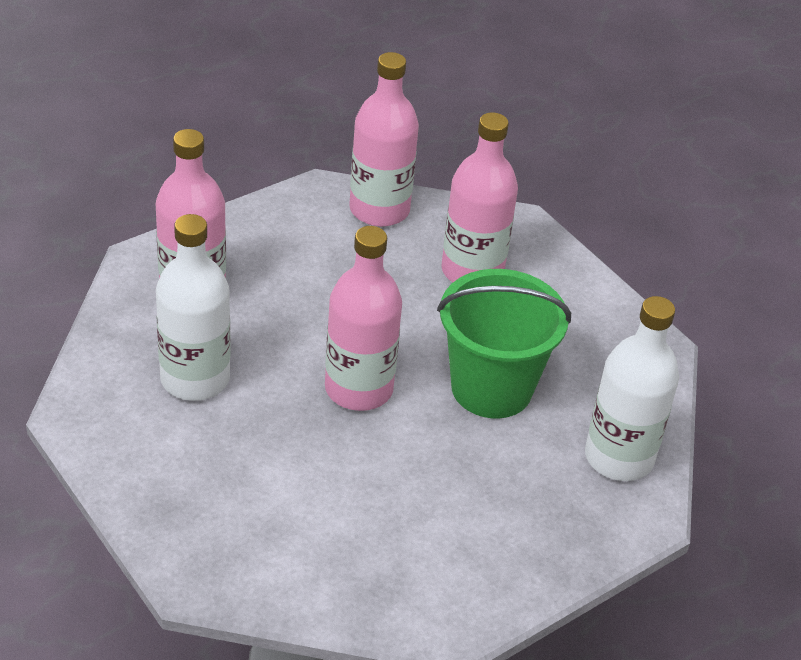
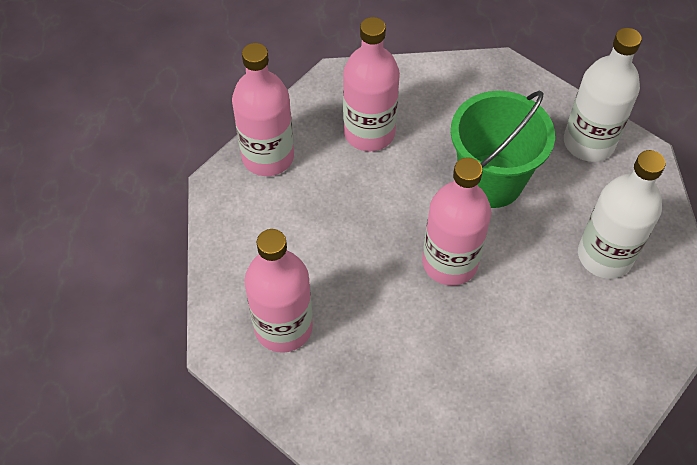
camera: 55 degrees left, 15 degrees up
white bottle [156,214,230,401] -> white bottle moved to [578,150,666,279]

